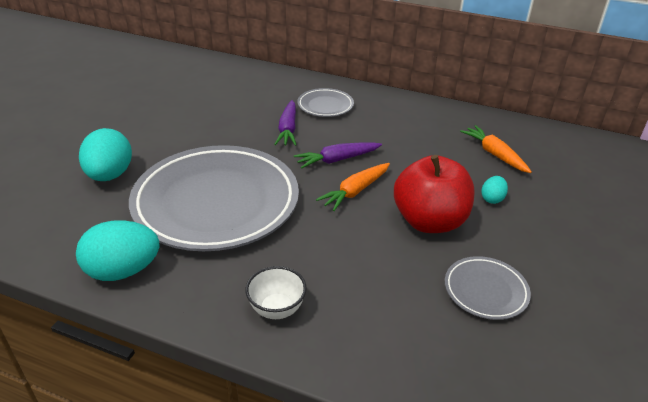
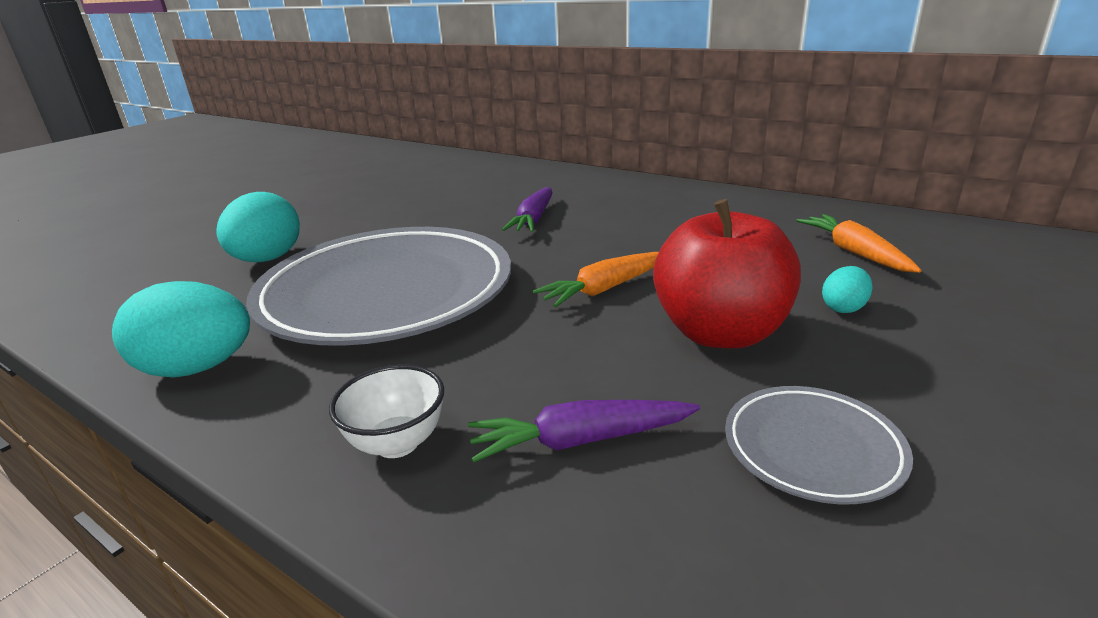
camera: 15 degrees right, 10 degrees down
purple carrot [294,142,382,168] -> purple carrot moved to [468,400,700,462]
grey plate [297,88,354,117] -> none

